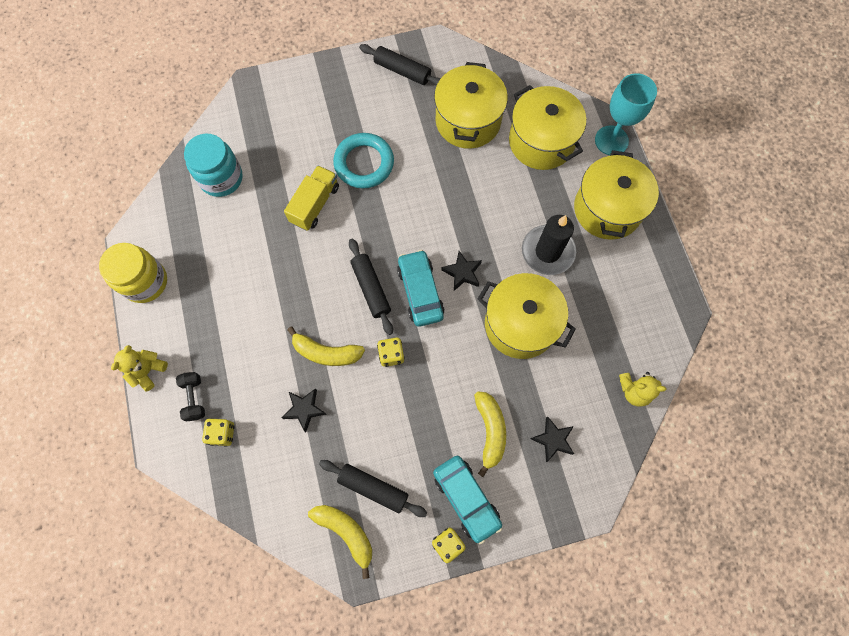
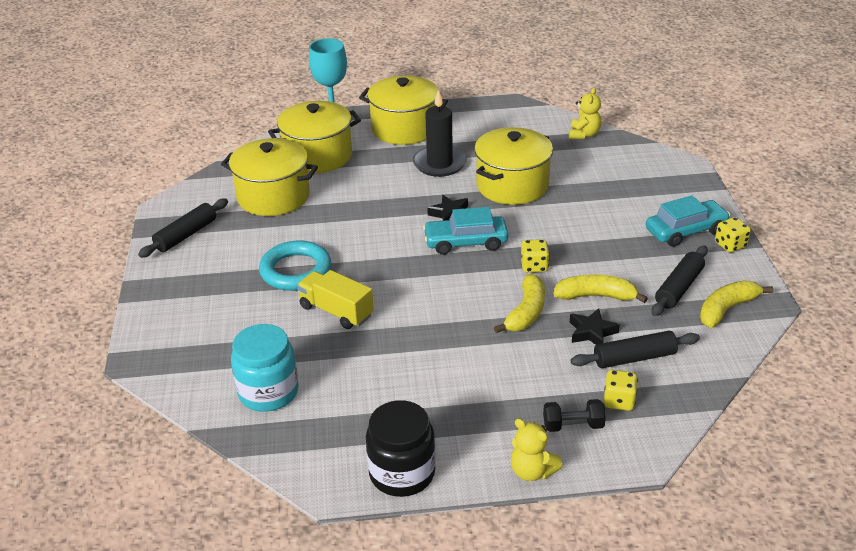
camera: 80 degrees left, 35 degrees down
yellow jar [99,243,167,303] -> black jar [366,400,436,497]
black rolling pin [349,239,393,335] -> black rolling pin moved to [571,331,700,368]
yellow banana [474,391,506,477] -> yellow banana moved to [553,275,648,303]
black star [531,416,574,462] -> none

